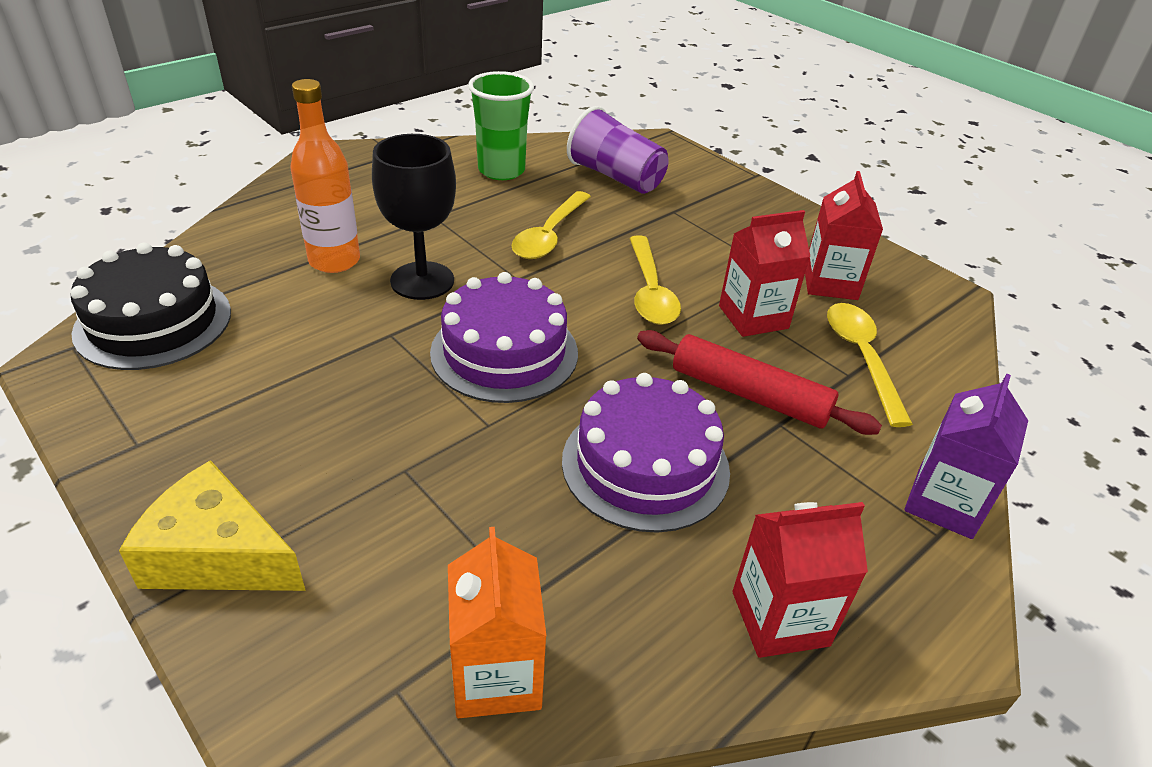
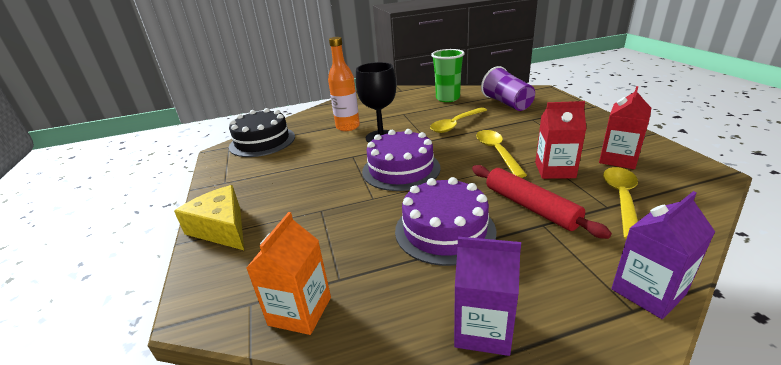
camera: 30 degrees right, 10 degrees down
yellow spoon [629,236,681,325] -> yellow spoon turned 150 degrees clockwise [476,130,527,178]
red carton [732,502,868,658] -> purple carton [454,237,521,356]

